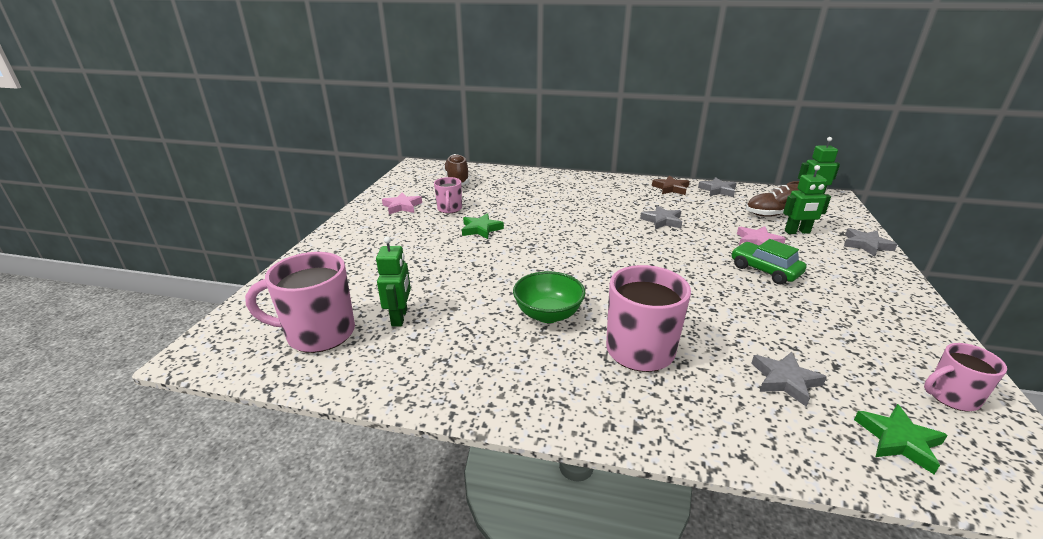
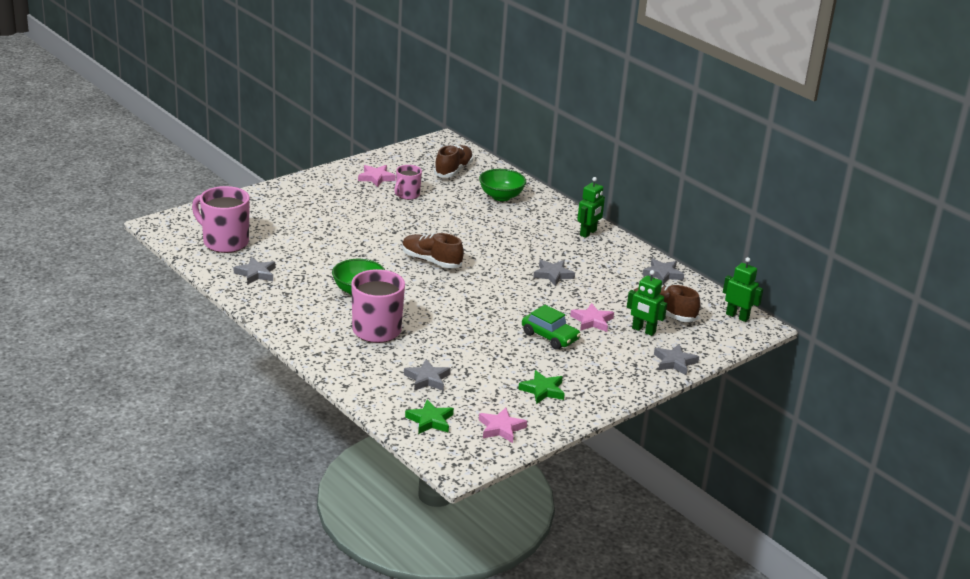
camera: 35 degrees right, 0 degrees up
green robot [376,236,411,327] -> green robot moved to [577,177,605,238]
green star [462,213,504,239] -> green star moved to [518,370,565,404]
brown star [652,175,690,195] -> none
green car [731,239,806,284] -> green car turned 135 degrees clockwise [522,305,581,350]
pink mug [924,343,1007,412] -> pink star [479,407,527,443]
none -> grey star [234,257,275,285]
none -> brown shoe [402,233,464,268]
none -> green bowl [479,169,526,201]

